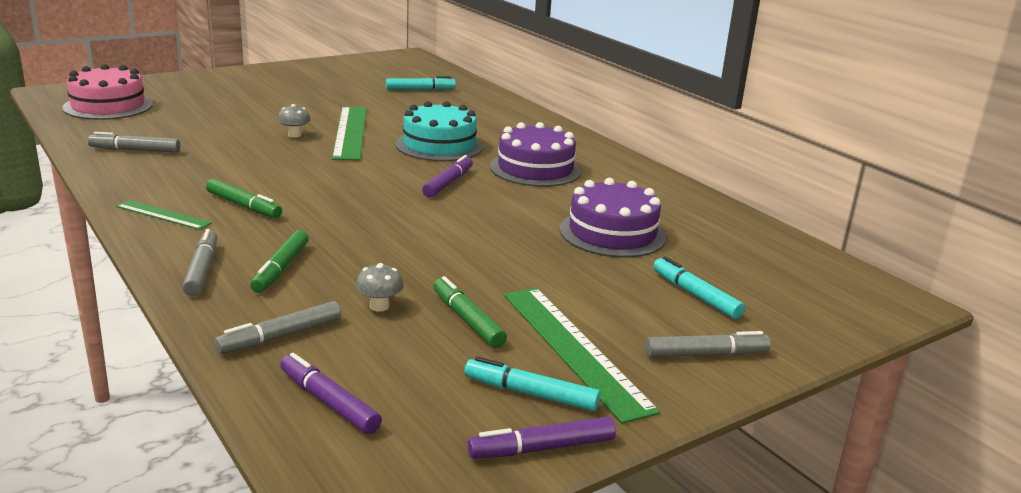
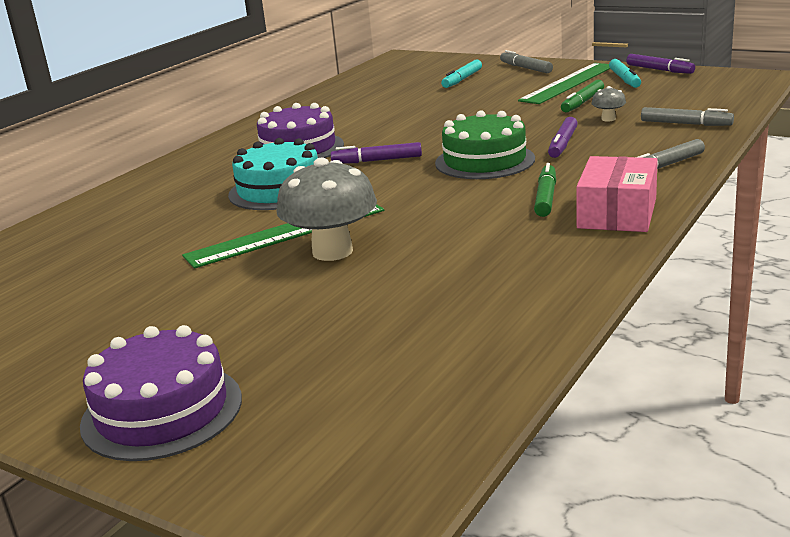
camera: 110 degrees left, 0 degrees up
pink cake [62,64,153,120] -> none
grey marker [88,132,180,152] -> none
green ruler [116,200,212,230] -> pink box [576,156,658,232]
green marker [250,230,309,293] -> none
grey mushroom [277,104,310,138] -> grey mushroom [277,158,377,261], size x2.22
purple marker [280,353,382,434] -> purple marker moved to [548,117,578,158]
turquoise marker [386,76,456,90] -> none
purple cake [560,178,666,258] -> purple cake moved to [80,325,242,461]
none -> green cake [435,110,535,179]

